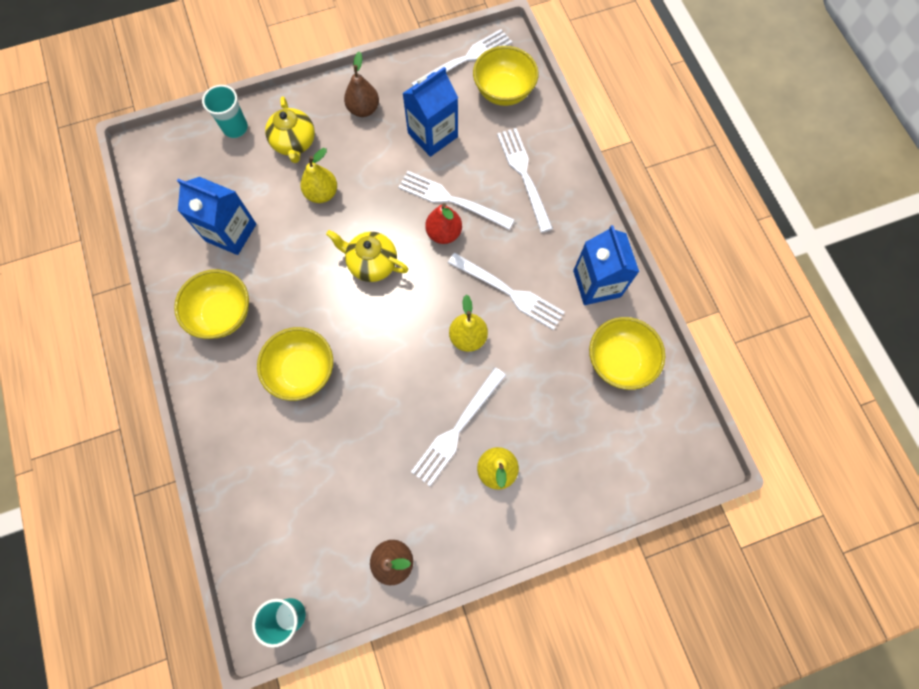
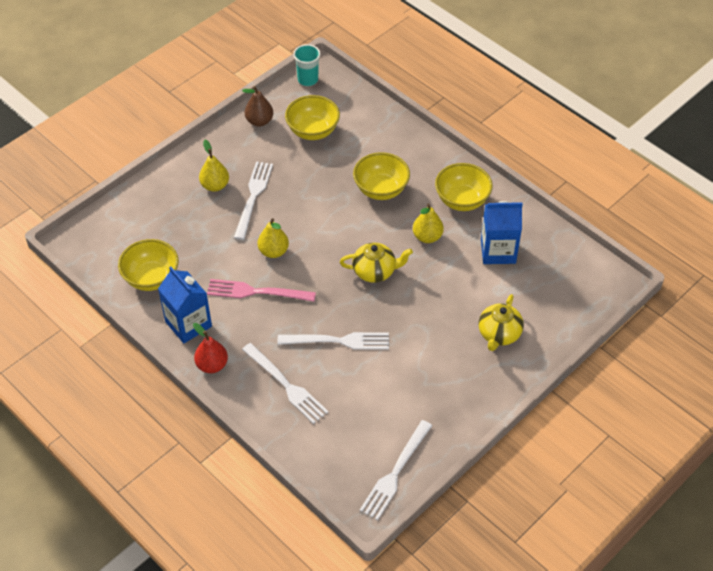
camera: 155 degrees right, 20 degrees down
turquoise cup [202,85,248,138] -> none
yellow teapot [265,97,315,163] -> yellow teapot turned 120 degrees counterclockwise [479,294,524,351]
yellow pear [300,148,337,203] -> yellow pear moved to [413,204,444,243]
brown pear [344,51,379,117] -> none
blue carton [402,67,458,157] -> none
red pear [425,203,462,244] -> red pear moved to [193,323,228,373]
white fork [448,253,565,330] -> pink fork [207,279,316,302]
yellow bowl [473,46,538,106] -> yellow bowl moved to [285,95,340,140]

